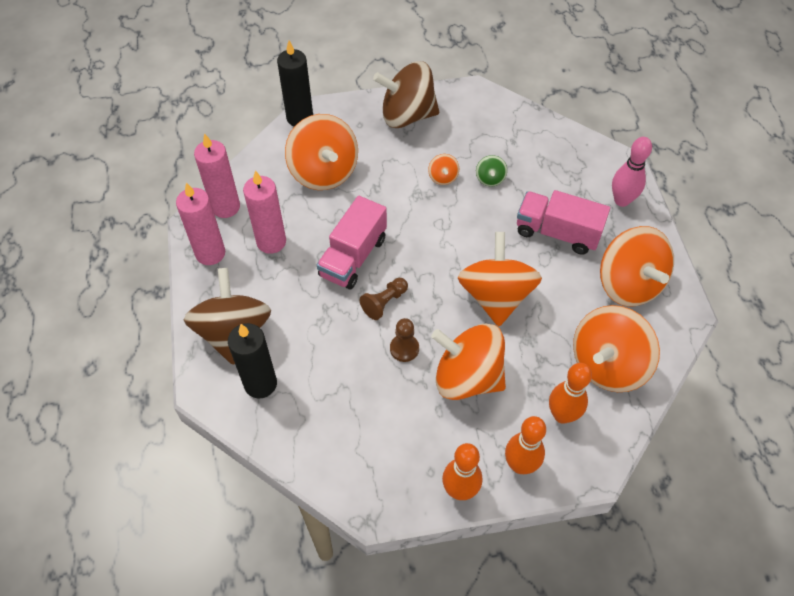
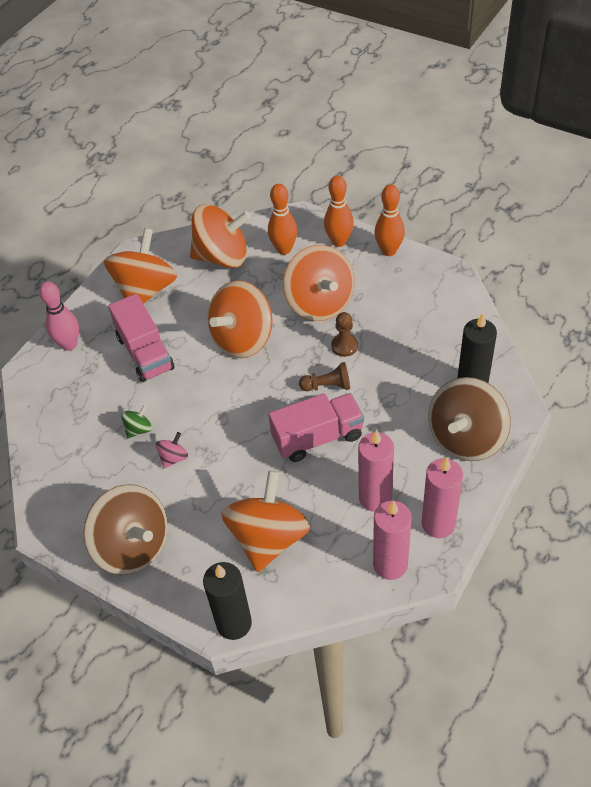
camera: 135 degrees left, 5 degrees down
orange spinning top [428,154,459,185] -> pink spinning top [155,432,188,468]

